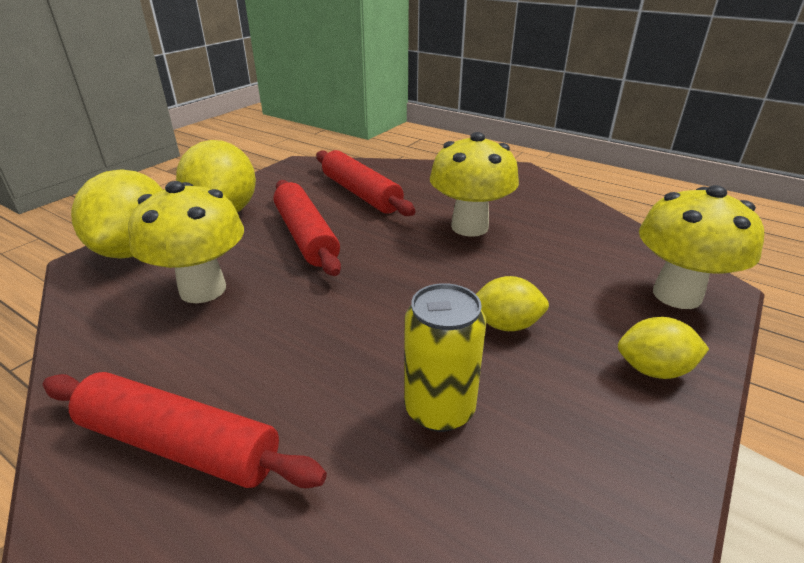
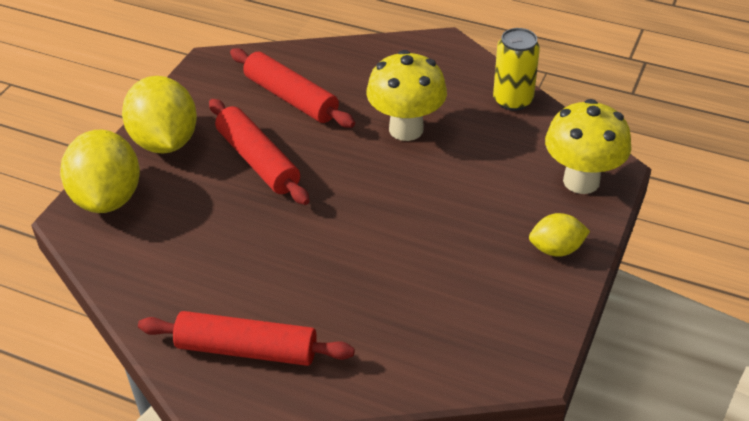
camera: 10 degrees left, 10 degrees up
yellow mushroom [128,181,244,303] -> none
yellow can [404,283,487,432] -> yellow can moved to [493,28,540,111]
yellow lemon [476,276,549,331] -> none

